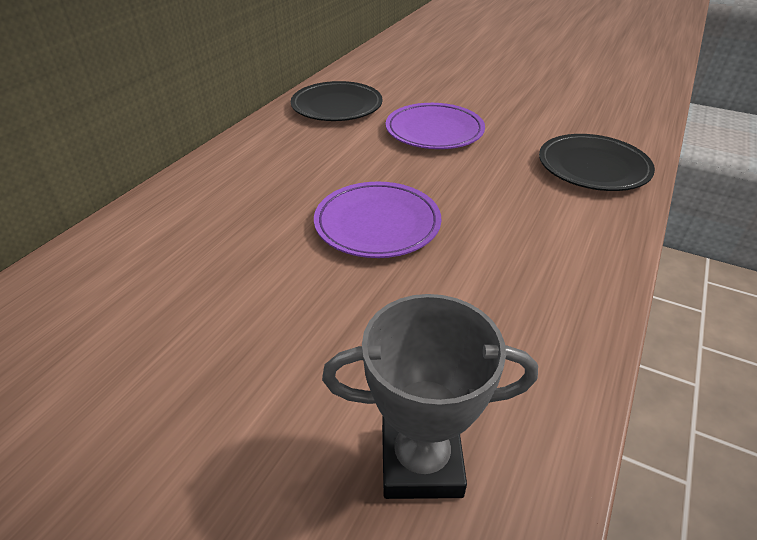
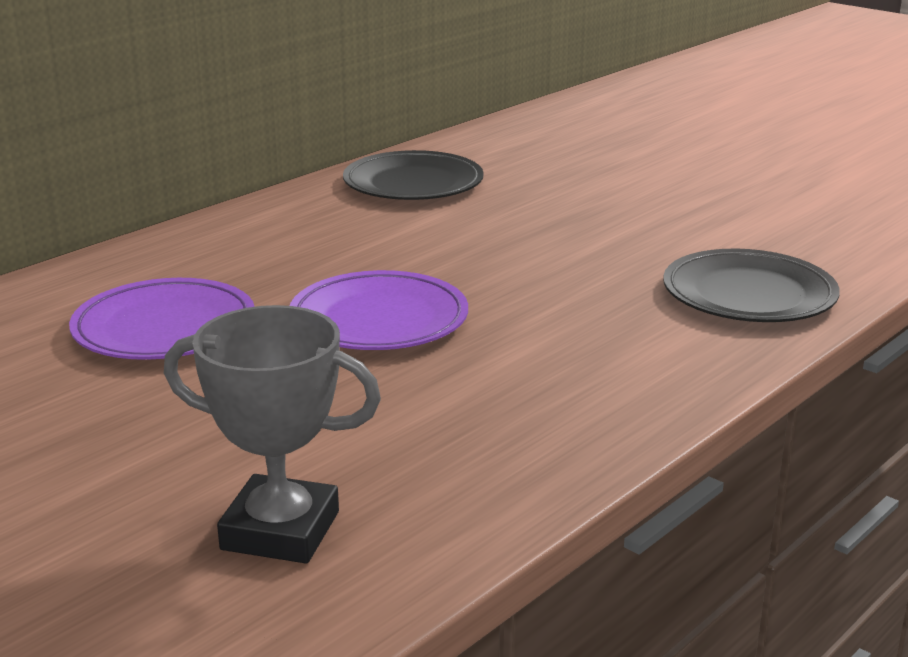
camera: 15 degrees right, 15 degrees down
purple plate [386,103,485,149] -> purple plate moved to [69,278,255,360]

